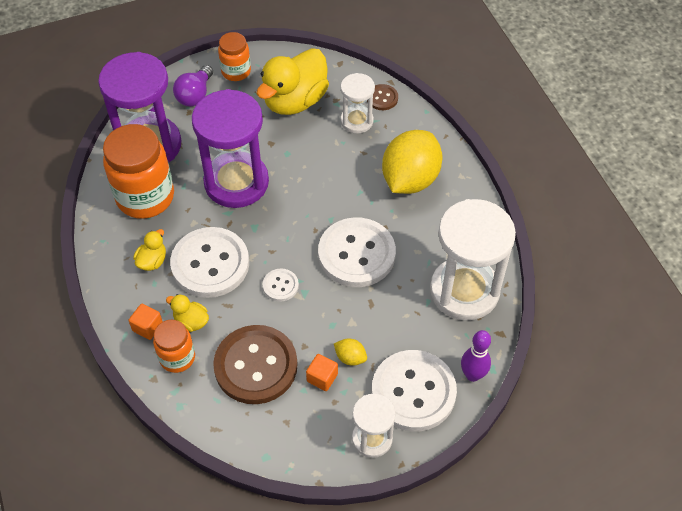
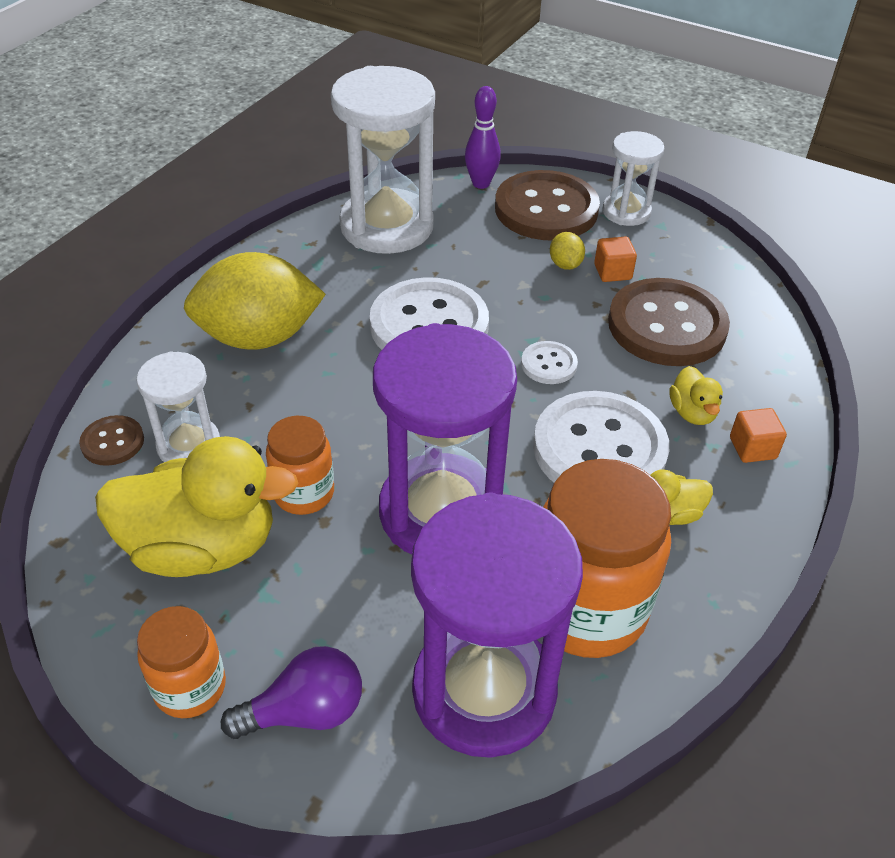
camera: 130 degrees left, 10 degrees down
orange jar [153,320,195,373] -> orange jar moved to [266,416,334,515]
white button [372,350,457,431] -> brown button [495,170,600,240]

